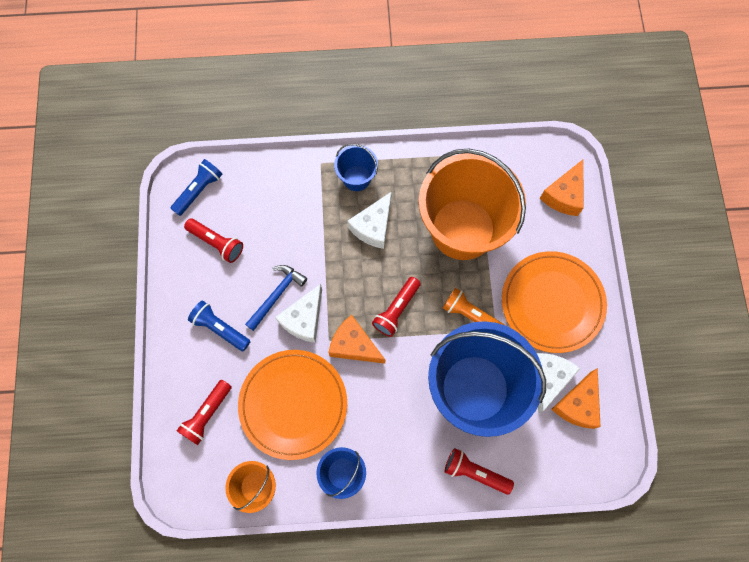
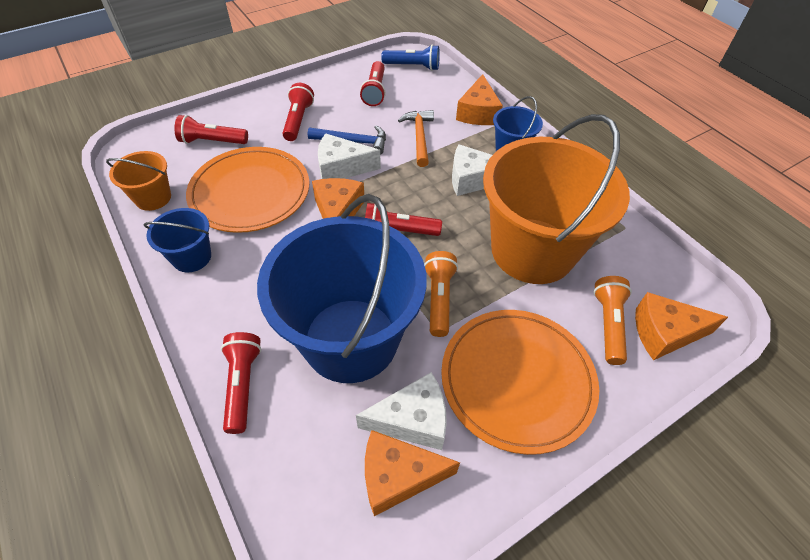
camera: 60 degrees right, 20 degrees down
blue flashlight [188,301,251,351] -> red flashlight [282,83,314,141]
none -> orange hammer [398,110,434,167]
none -> orange cheese [456,74,503,125]
none -> orange flashlight [594,276,632,365]

